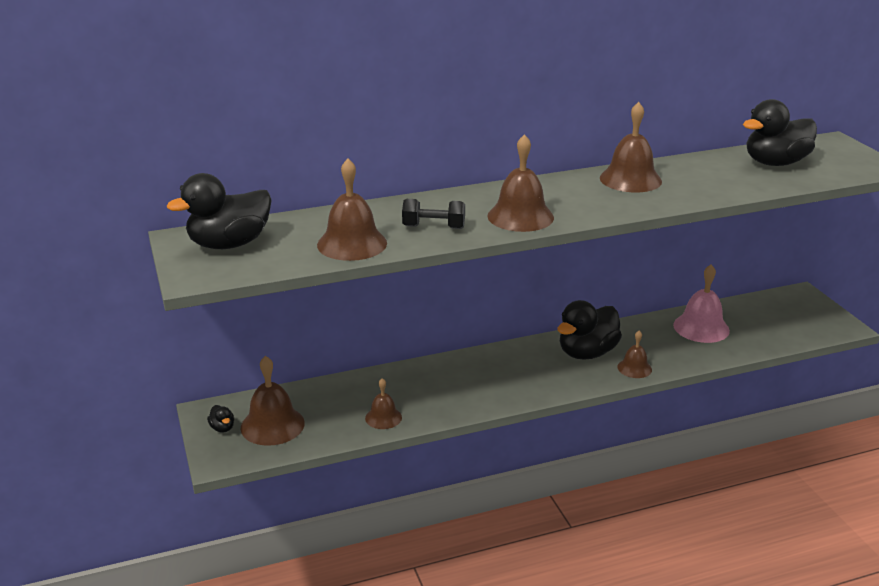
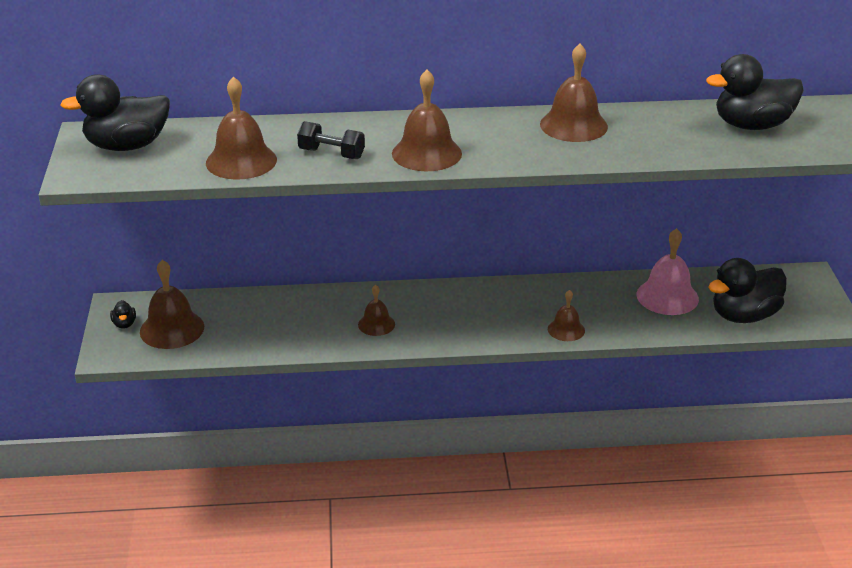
camera: 15 degrees right, 5 degrees up
brown bell [365,378,402,429] -> brown bell moved to [358,285,395,336]
black duck [558,300,622,360] -> black duck moved to [708,258,787,323]

